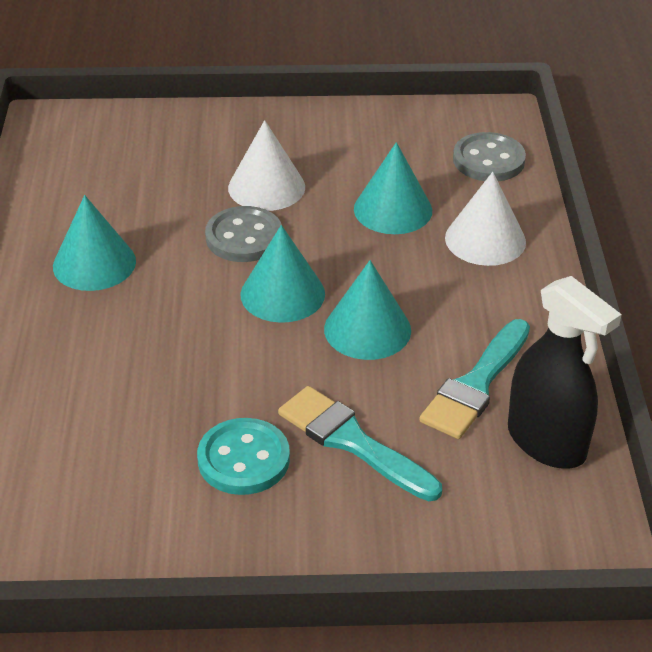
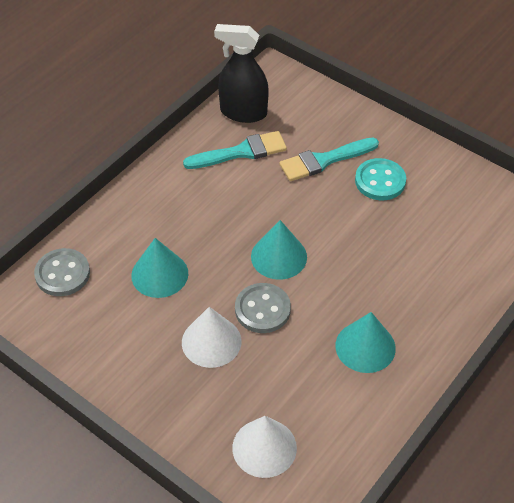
camera: 140 degrees left, 10 degrees up
turquoise brush [278,386,442,501] -> turquoise brush turned 75 degrees clockwise [279,137,379,181]
turquoise cone [324,260,411,360] -> none
white cone [445,172,526,266] -> white cone moved to [232,416,297,478]
black spray bottle [508,276,622,469] -> black spray bottle turned 75 degrees counterclockwise [214,24,269,123]

